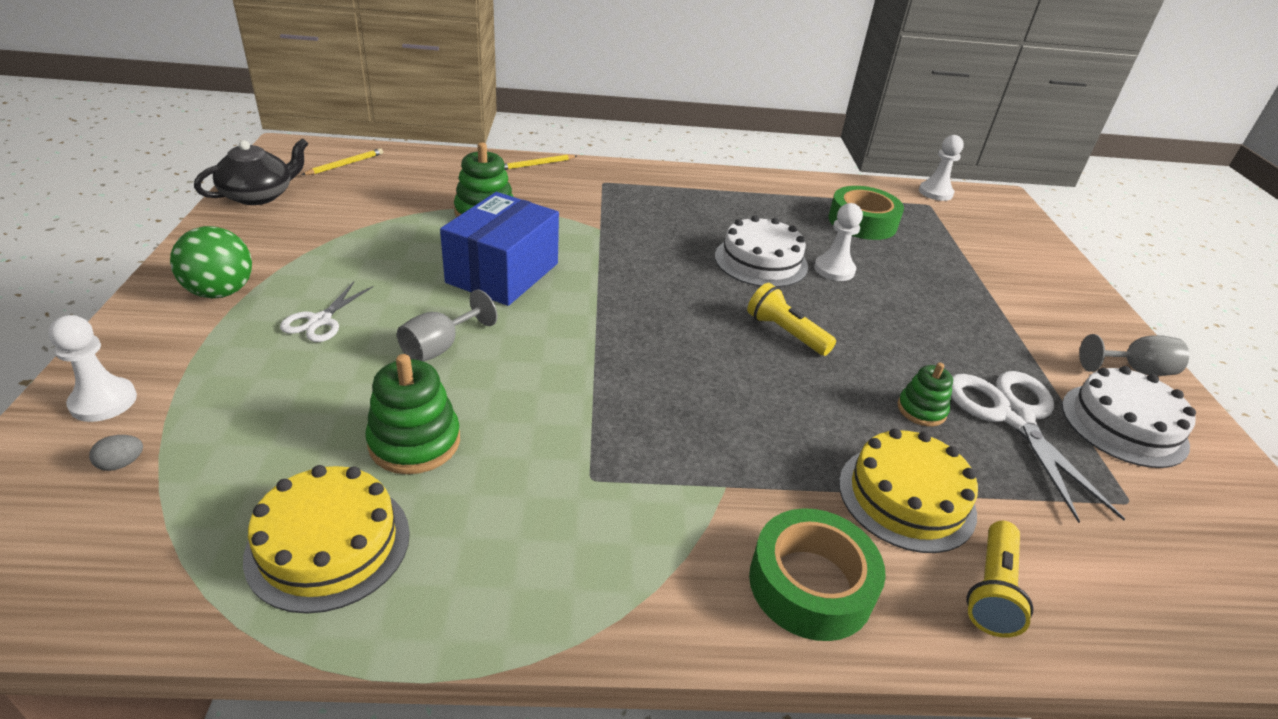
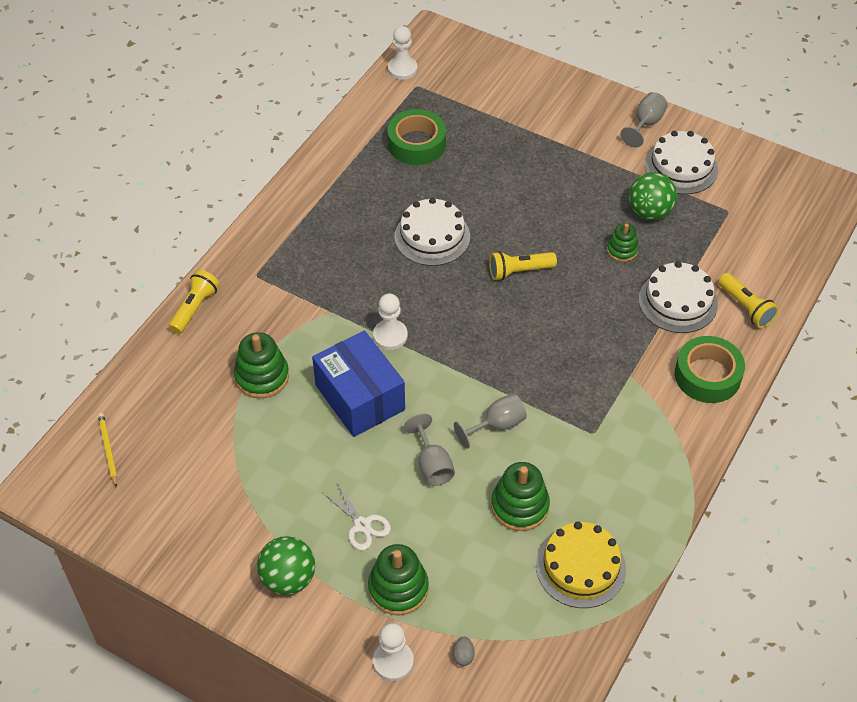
camera: 55 degrees left, 15 degrees up
black teapot [194,138,308,205] -> none
yellow pencil [504,155,577,170] -> yellow flashlight [169,270,220,334]
white pawn [814,203,863,281] -> white pawn moved to [373,294,408,350]
yellow cake [839,428,978,553] -> white cake [639,261,718,333]
white scissors [951,371,1125,523] -> green ball [629,172,677,220]
none -> green stacking toy [368,544,429,615]
none -> grey goblet [454,393,527,449]

